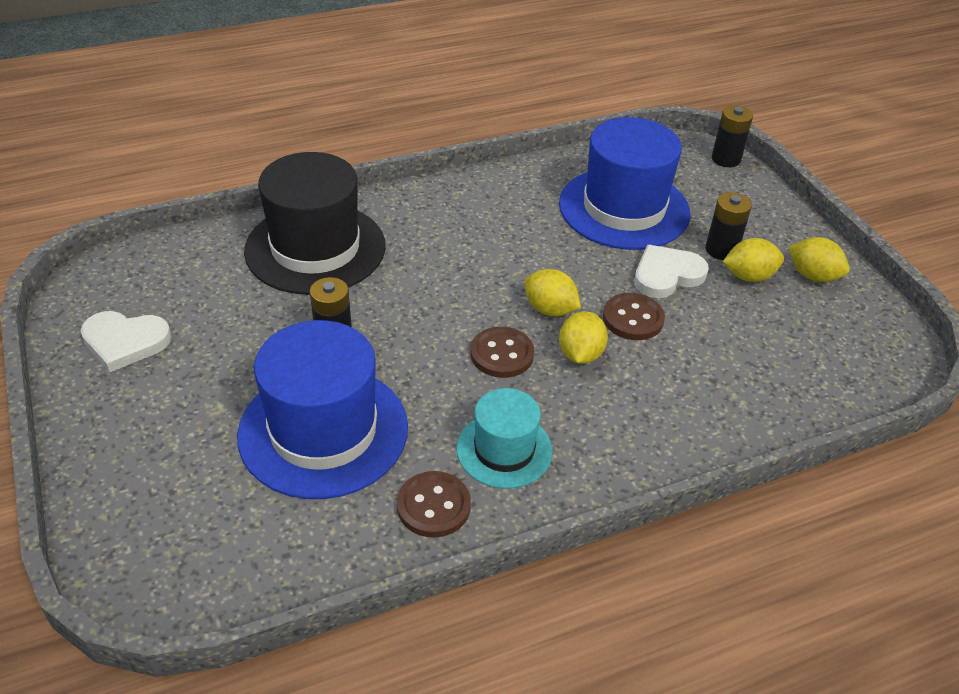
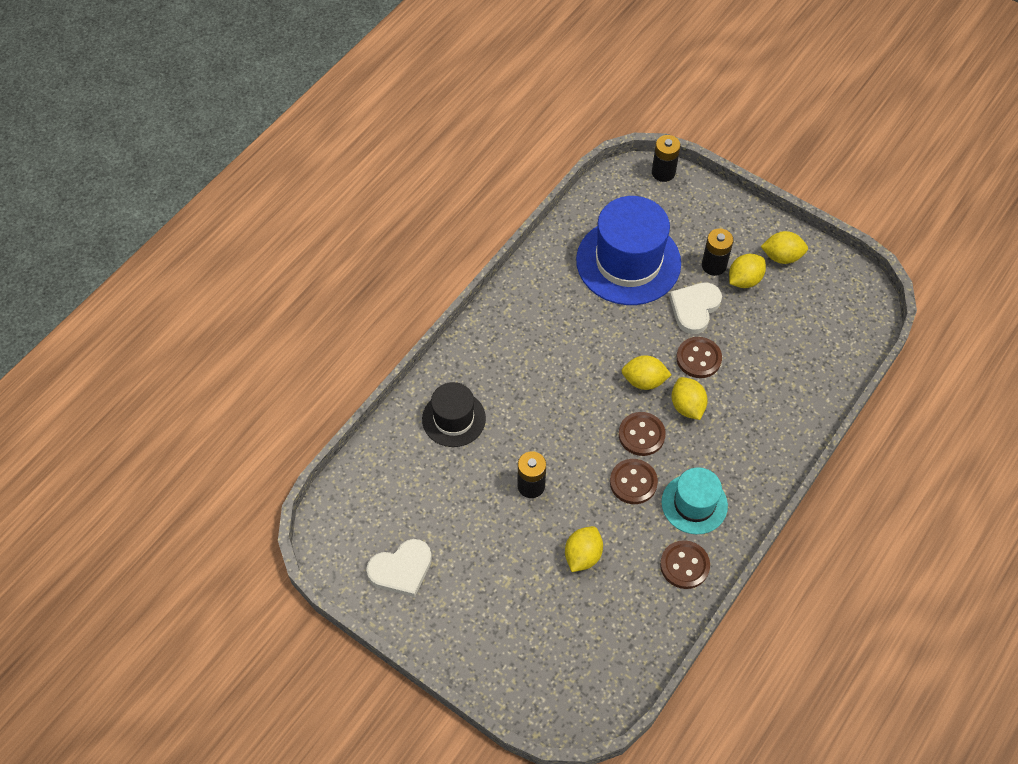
camera: 30 degrees left, 15 degrees up
blue hat [237,320,408,499] -> yellow lemon [565,526,603,572]
black hat [244,152,386,295] -> black hat [422,382,486,447], size x0.57
none -> brown button [610,459,658,504]

